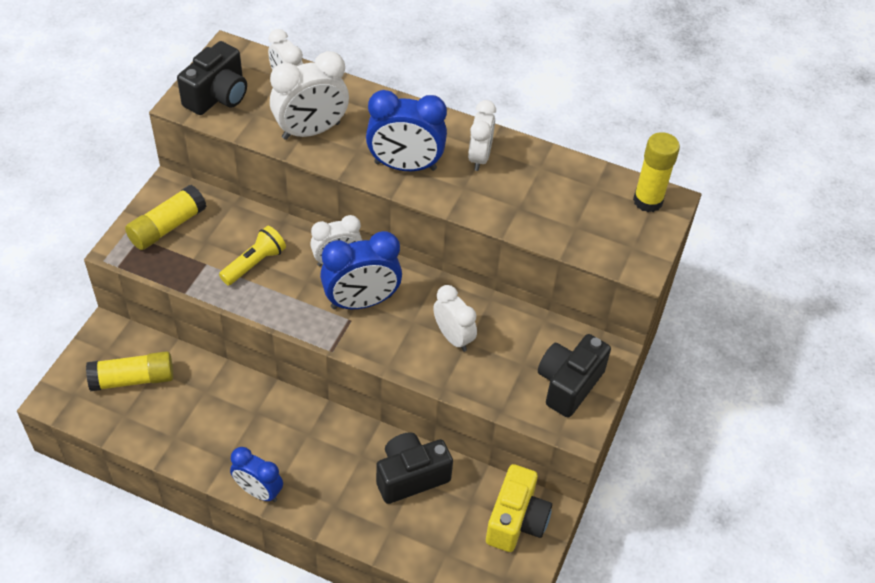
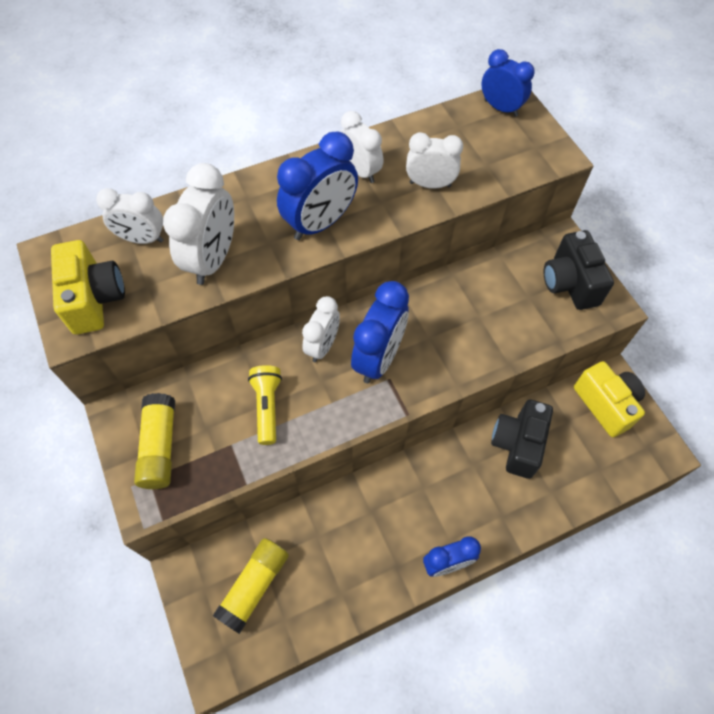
camera: 45 degrees left, 10 degrees up
black camera [177,41,247,115] -> yellow camera [51,240,125,334]
white clock [433,285,477,352] -> white clock moved to [406,132,463,189]
yellow glue stick [633,132,680,212] -> blue clock [481,49,535,117]

